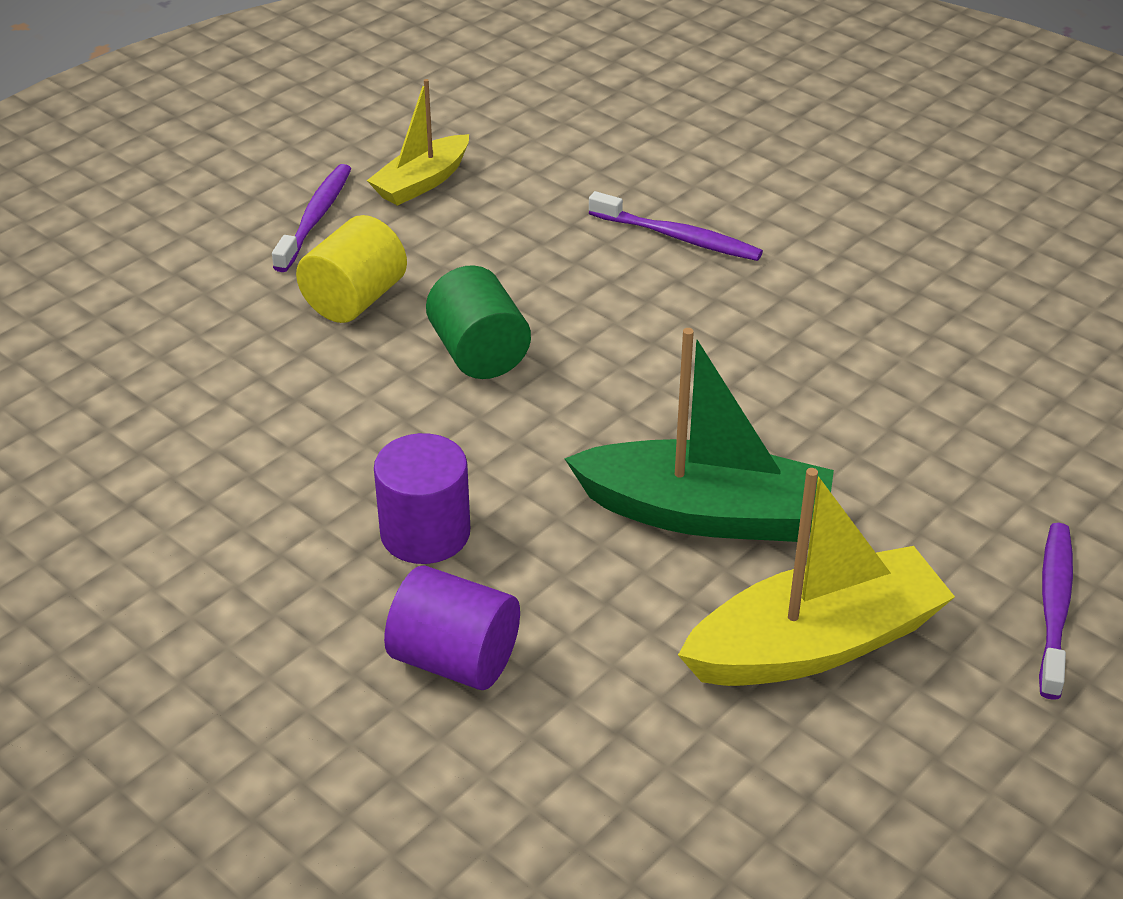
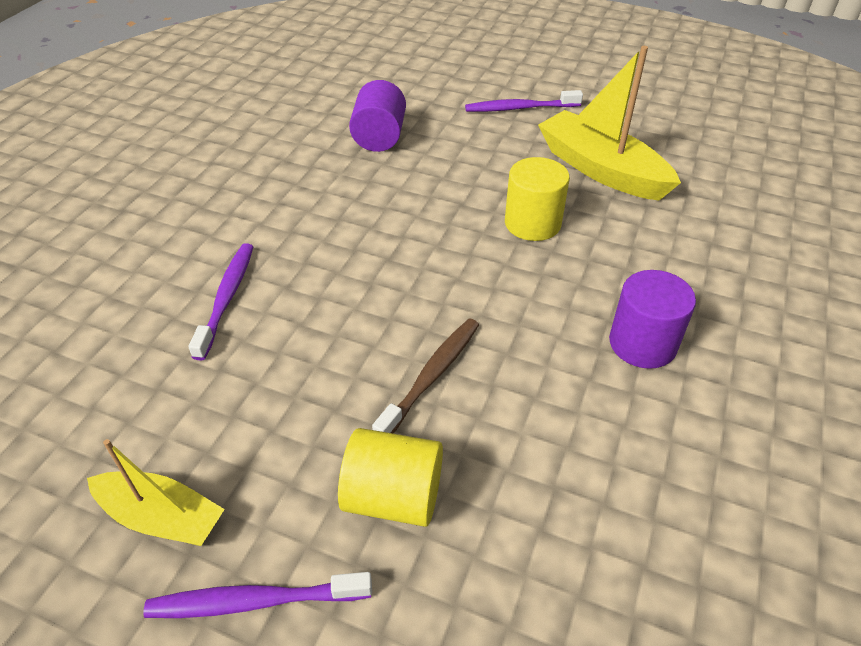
camera: 110 degrees left, 5 degrees up
purple cylinder [384,565,520,690] -> purple cylinder moved to [349,80,406,152]
green cylinder [426,265,531,379] -> brown toothbrush [372,319,479,433]
green boat [564,328,834,542] -> yellow cylinder [505,157,570,241]

